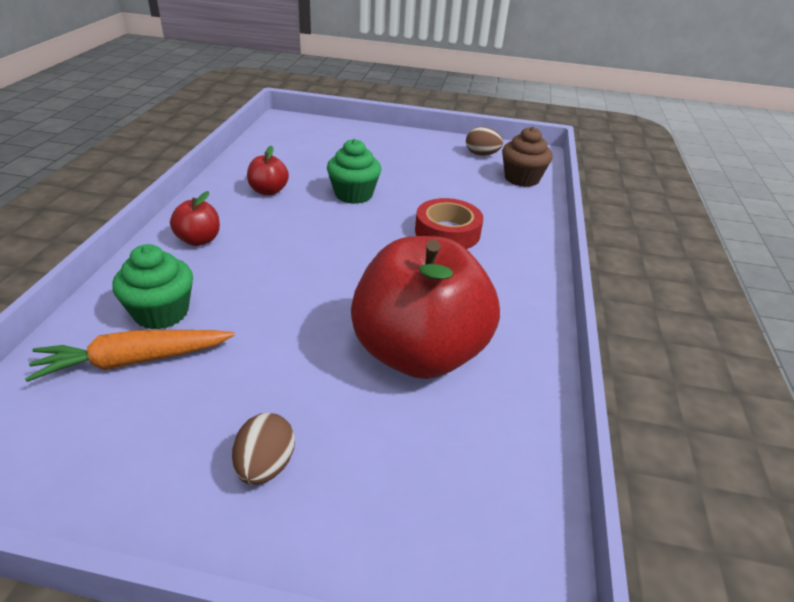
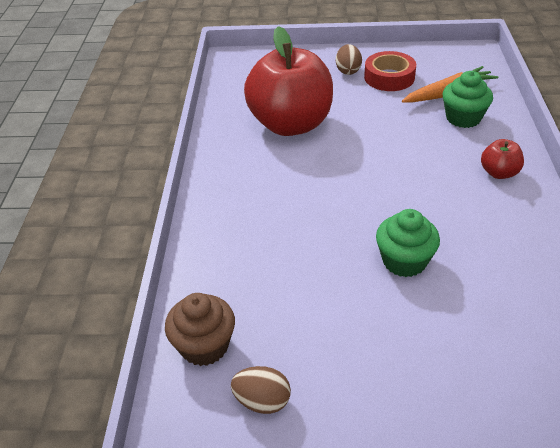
camera: 175 degrees right, 5 degrees up
red apple [247,146,289,196] -> none
red tape [415,198,483,249] -> red tape moved to [364,51,416,91]

